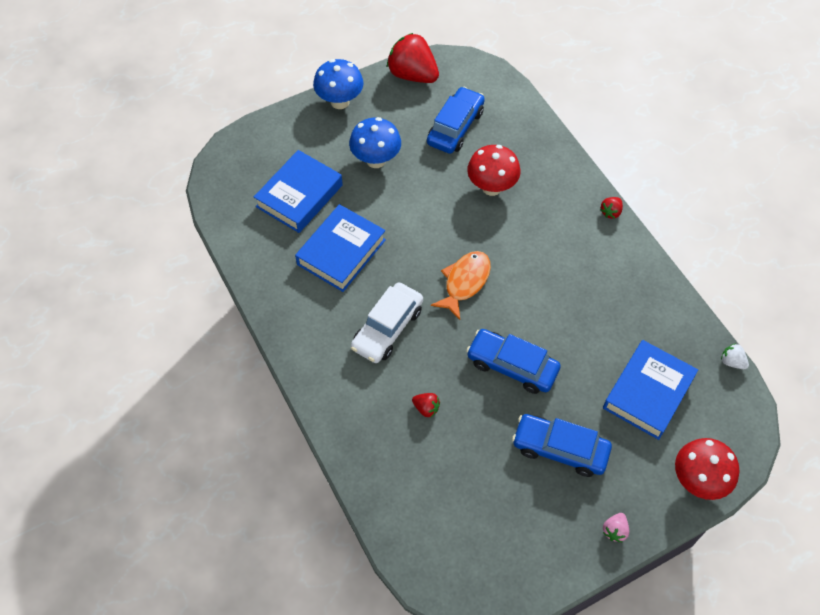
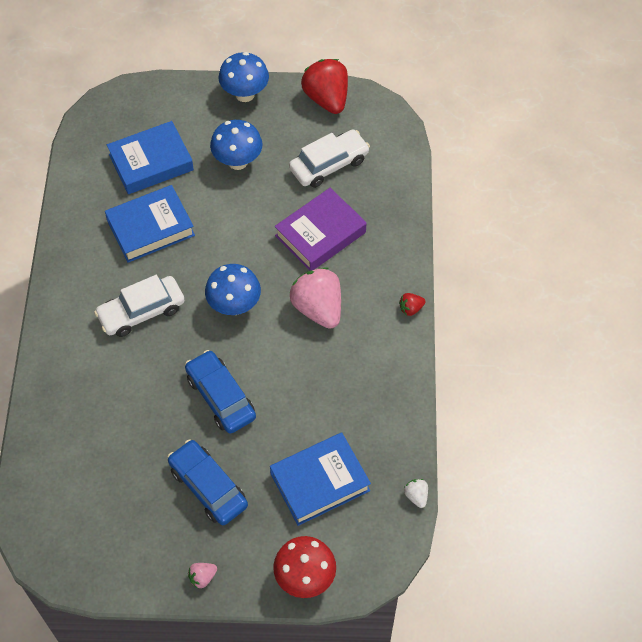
camera: 30 degrees right, 0 degrees up
red strawberry [412,393,440,417] -> none
blue car [427,87,485,154] -> white car [289,130,370,188]
orange fish [431,251,491,320] -> blue mushroom [205,264,261,315]
red mushroom [467,145,521,196] -> purple book [275,188,367,271]
none -> pink strawberry [290,267,341,329]

